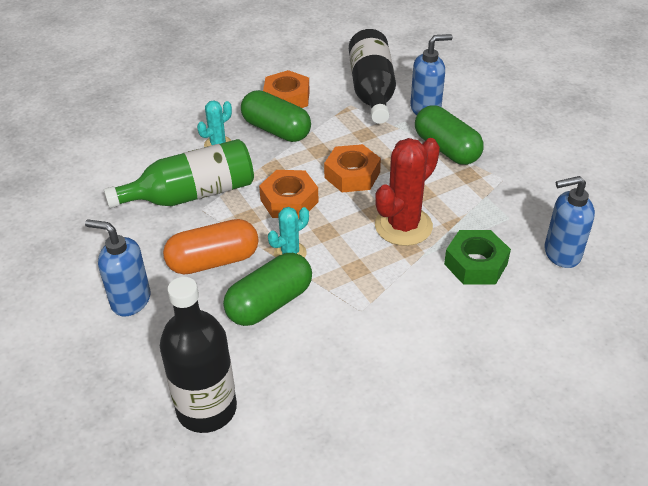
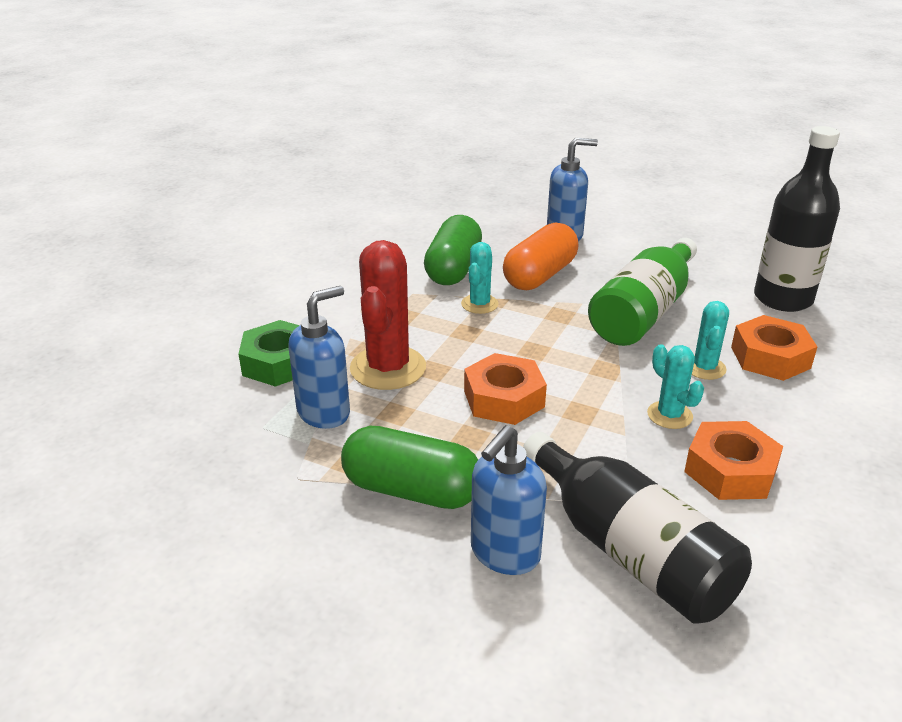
camera: 145 degrees right, 10 degrees down
black bottle [160,277,237,433] -> black bottle moved to [754,126,840,312]
green capsule [241,90,311,142] -> turquoise cactus [647,344,704,429]
orange nut [259,170,319,219] -> orange nut moved to [731,315,817,381]
blue soap dispenser [544,176,595,268] -> blue soap dispenser moved to [288,286,350,429]

